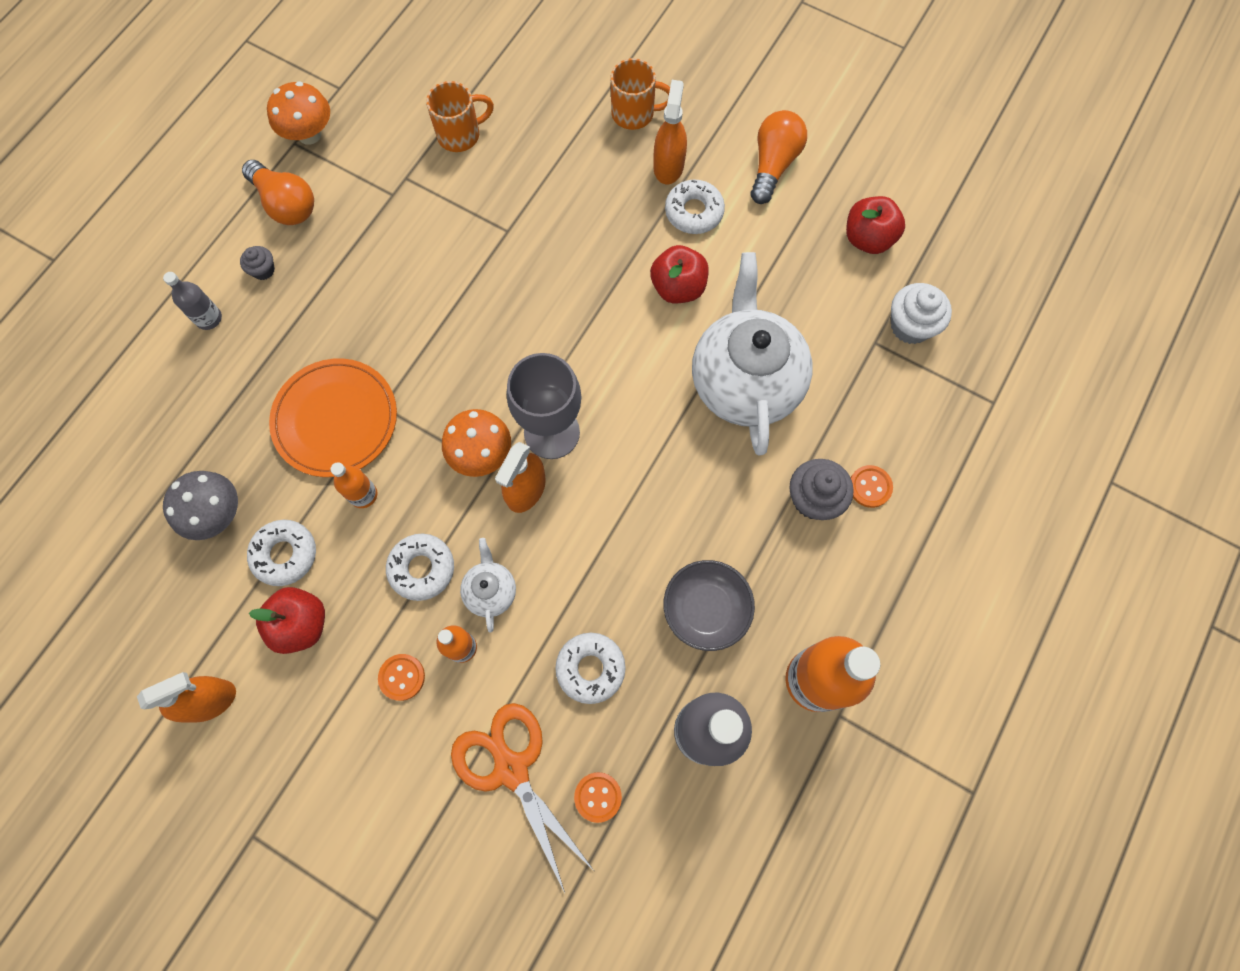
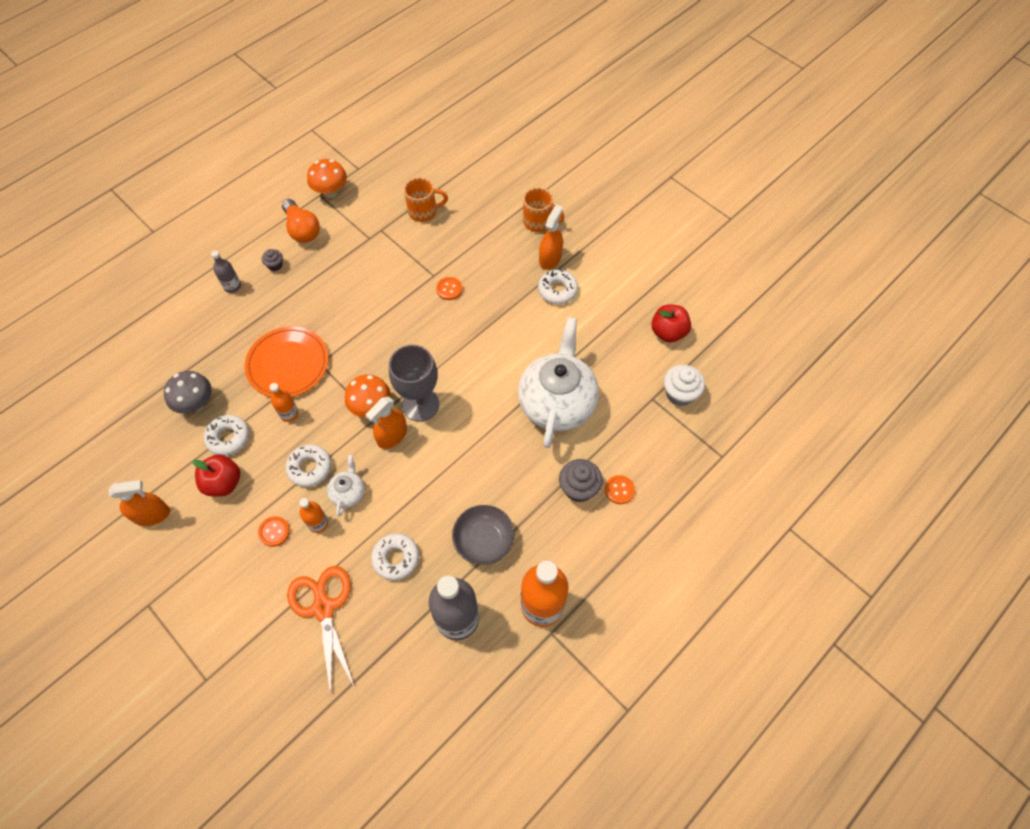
camera: 15 degrees right, 10 degrees down
orange button [574,772,622,823] -> orange button moved to [436,277,462,300]
red apple [650,245,709,303] -> none
orange light bulb [751,110,807,204] -> none

